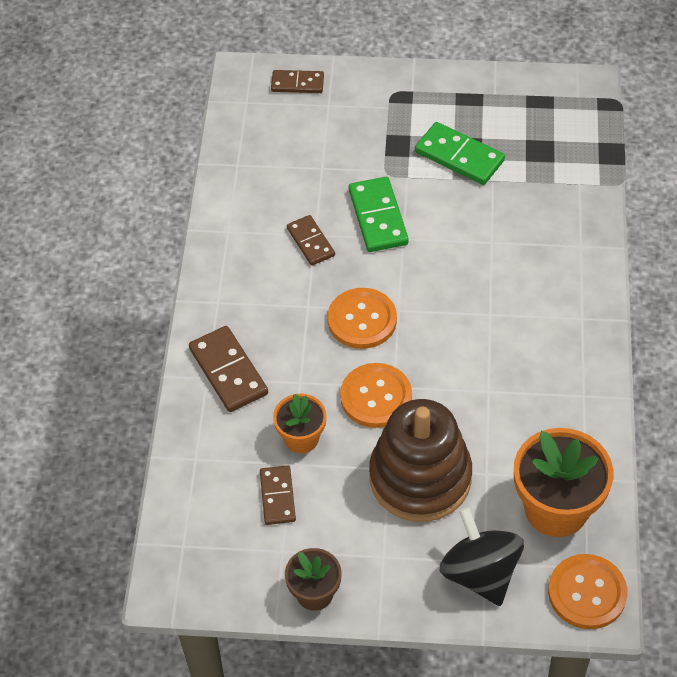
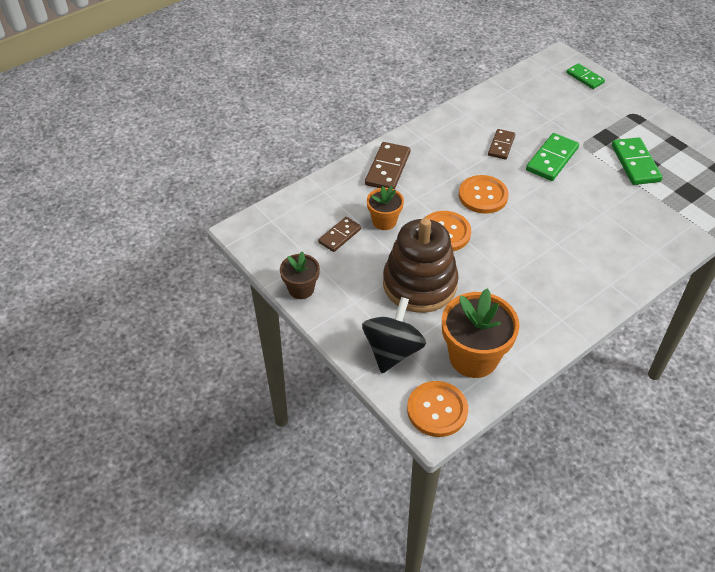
camera: 45 degrees right, 5 degrees down
brown domino [271,70,324,93] -> green domino [566,63,605,89]

